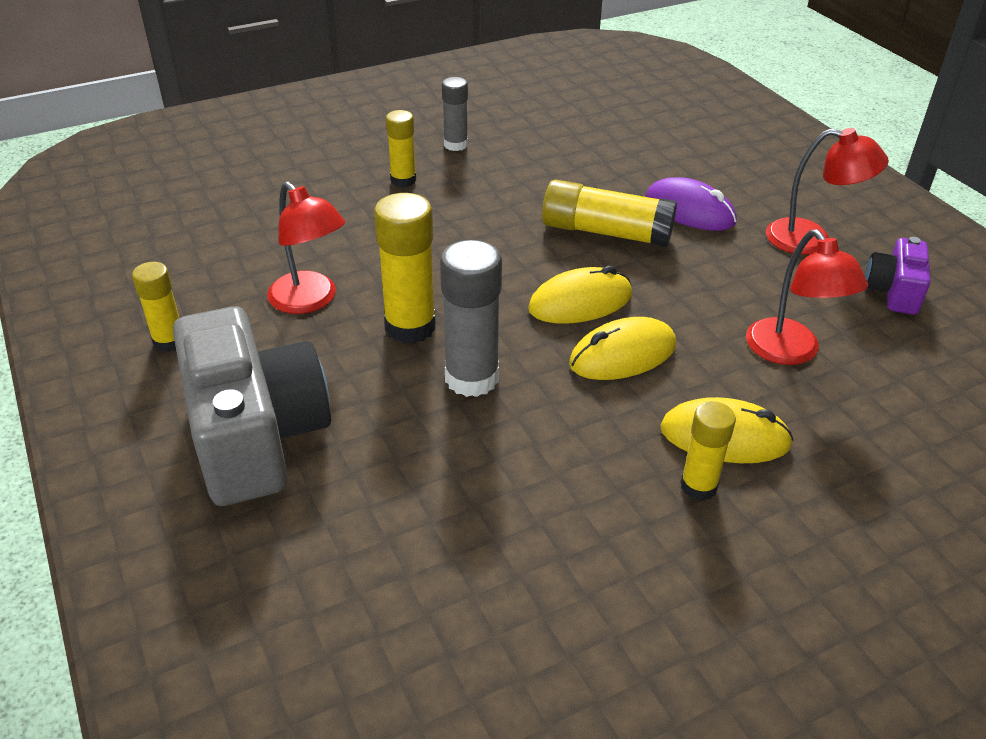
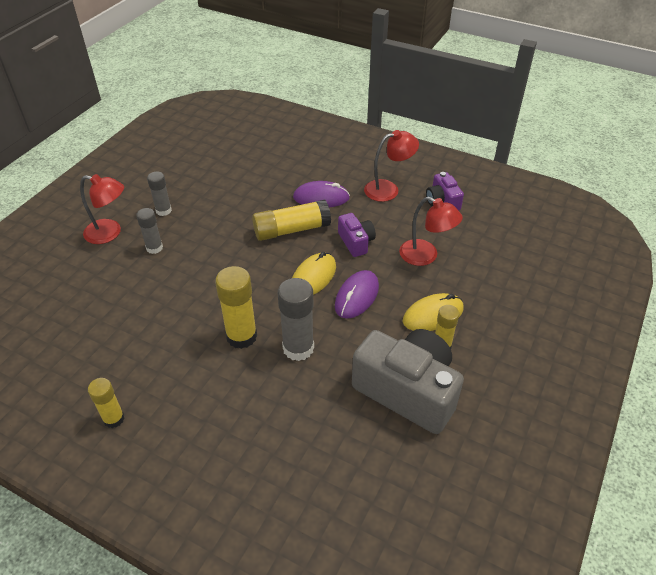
camera: 35 degrees left, 5 degrees up
grey camera [173,306,331,506] -> grey camera moved to [352,329,464,434]
red lamp [267,182,345,314] -> red lamp moved to [80,174,124,244]
yellow glue stick [386,110,416,187] -> grey glue stick [136,208,163,254]
yellow mouse [569,317,676,380] -> purple mouse [335,270,379,319]
none -> purple camera [338,213,376,257]

